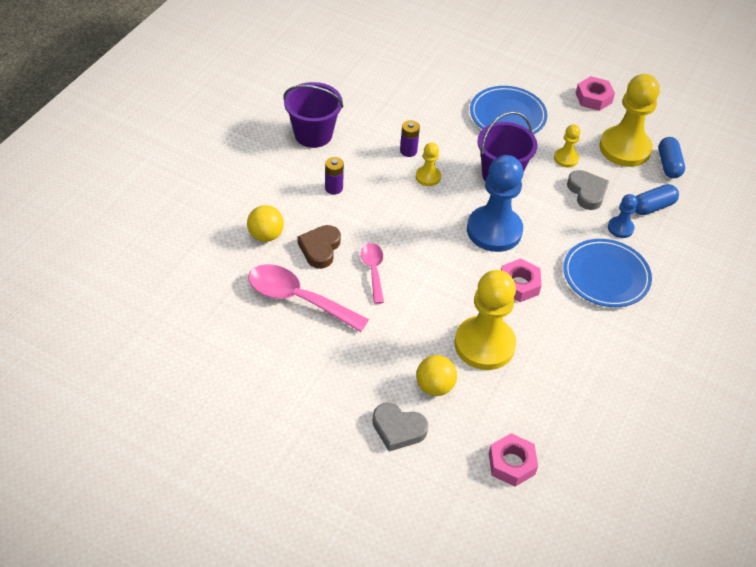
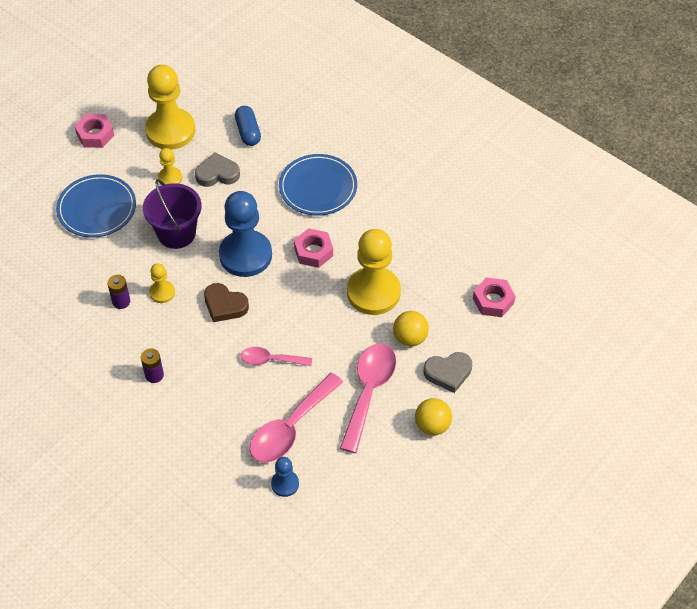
camera: 75 degrees left, 5 degrees up
yellow ball [247,205,284,242] -> yellow ball moved to [415,398,452,435]
purple bucket [283,82,343,148] -> none
brown heart [298,225,341,269] -> brown heart moved to [204,283,249,322]
grey heart [372,403,428,451] -> grey heart turned 45 degrees clockwise [424,352,472,393]
blue pawn [608,194,638,238] -> blue pawn moved to [271,457,299,497]
blue capsule [659,137,685,178] -> none
none -> pink spoon [340,343,396,453]

